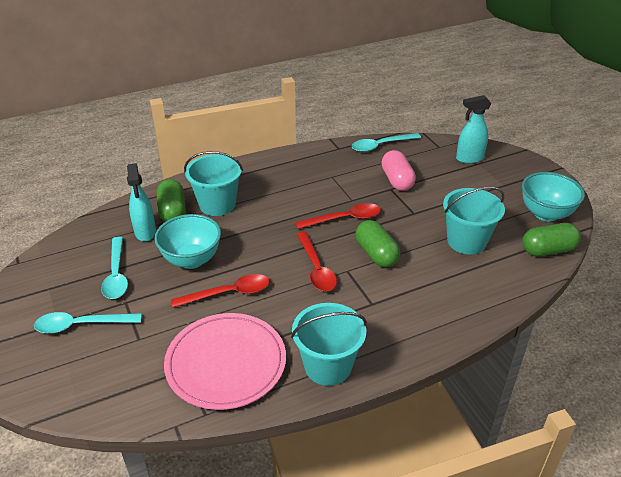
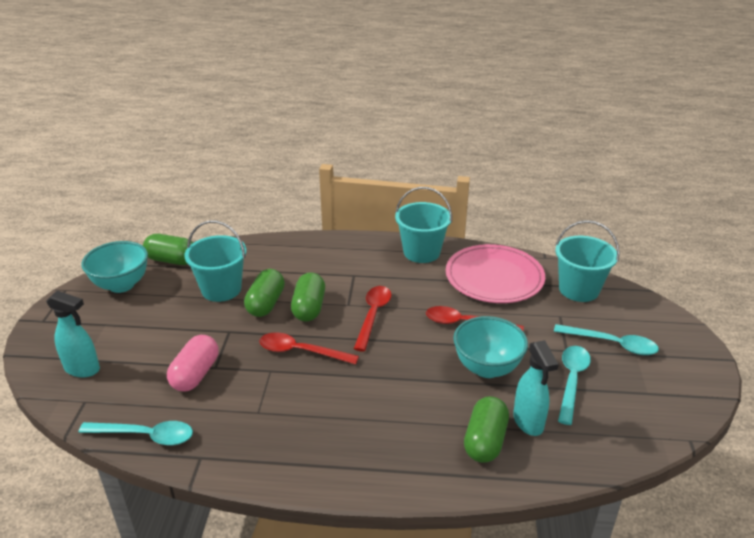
camera: 150 degrees left, 5 degrees down
turquoise spray bottle [127,163,156,242] -> turquoise spray bottle turned 150 degrees clockwise [513,340,559,436]
turquoise bucket [184,151,243,216] -> turquoise bucket moved to [555,220,620,302]
none -> green capsule [244,269,285,317]

